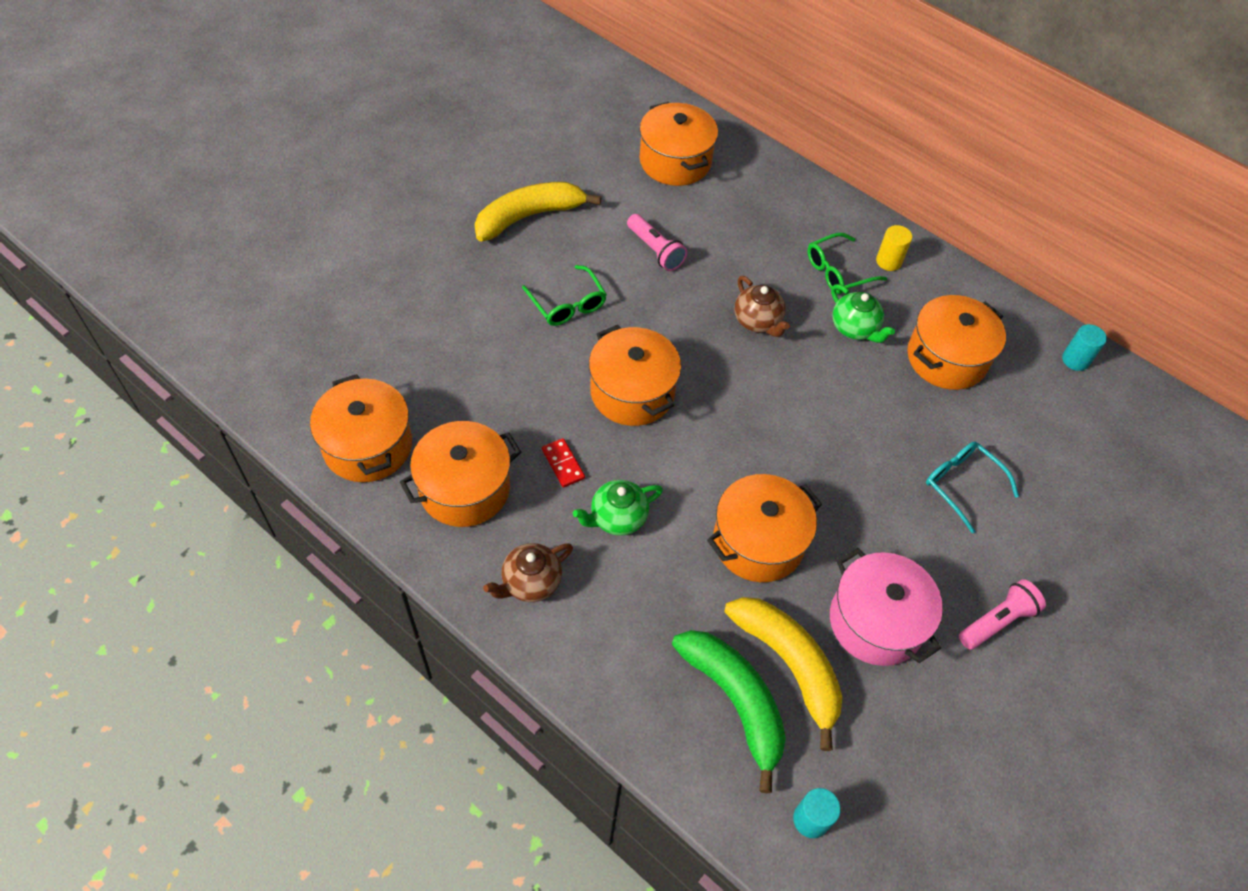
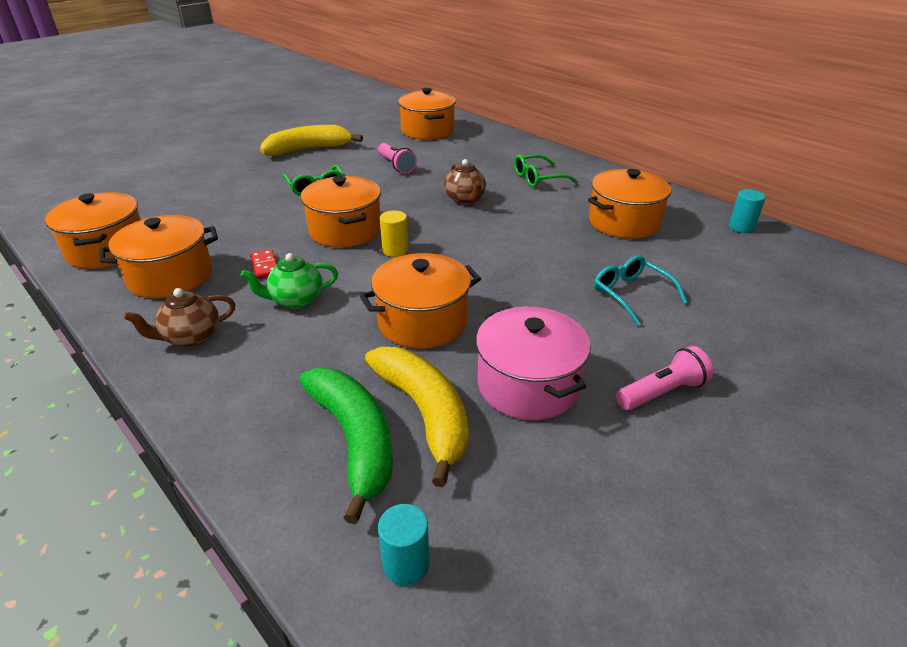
camera: 10 degrees right, 20 degrees down
green teapot [831,284,895,343] -> none
yellow cylinder [876,225,912,271] -> yellow cylinder moved to [380,210,408,257]

